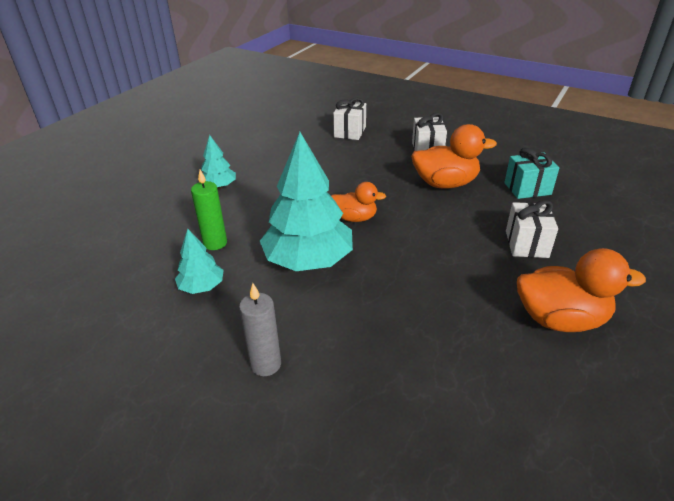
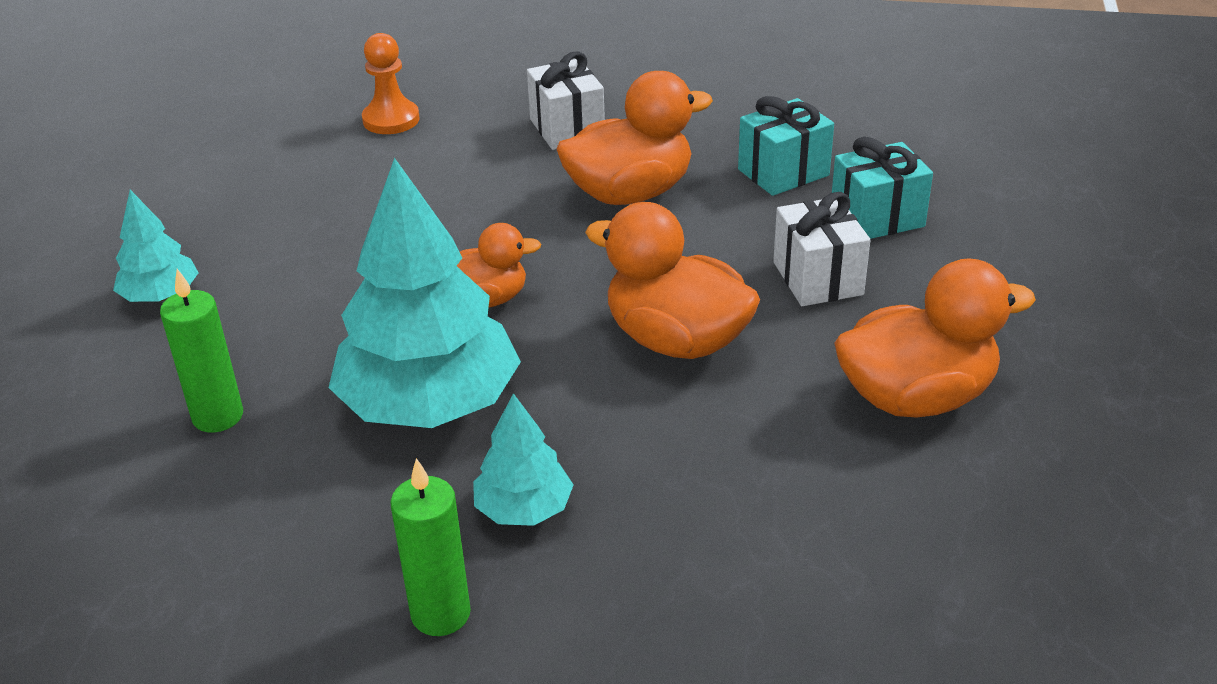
camera: 20 degrees left, 0 degrees up
turquoise tree [175,229,223,294] -> turquoise tree moved to [473,393,573,526]
grey candle [239,283,281,376] -> green candle [390,458,471,636]
white gift [333,98,366,140] -> orange pawn [362,33,420,134]
none -> orange duck [585,202,760,359]
none -> turquoise gift [832,137,933,239]

